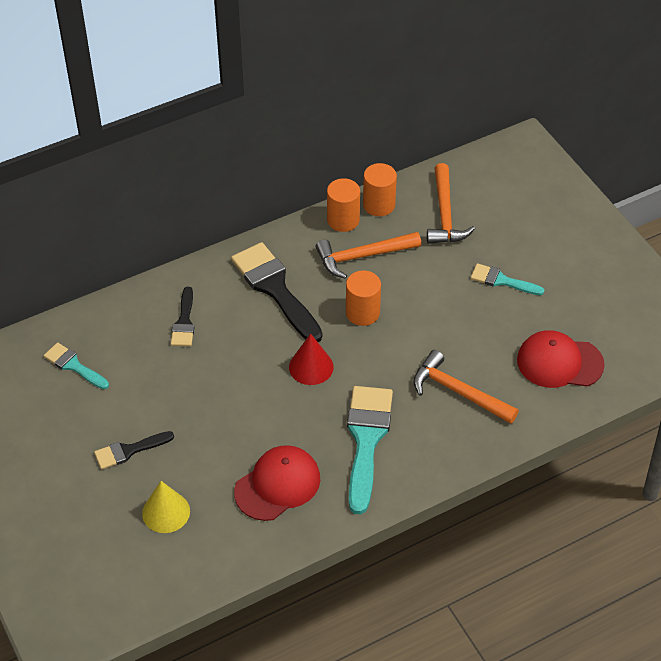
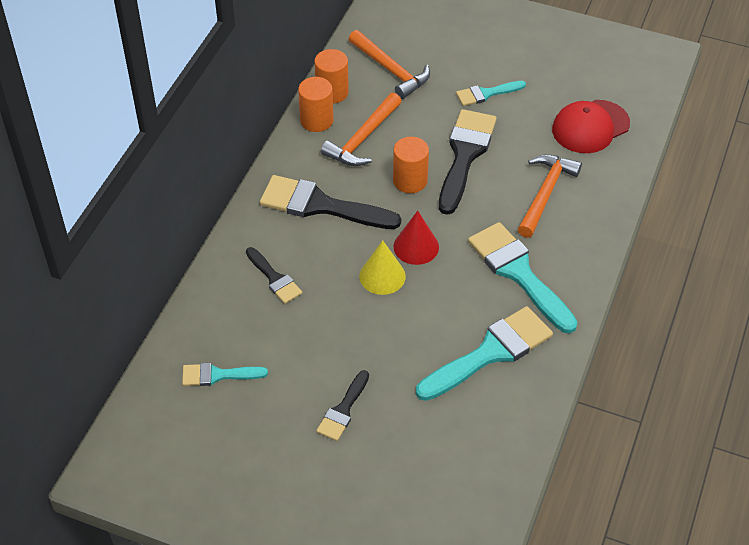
camera: 40 degrees left, 0 degrees up
yellow cone [142,481,190,533] -> yellow cone moved to [359,240,406,295]
red cap [234,445,320,521] -> turquoise brush [416,306,553,401]
orange hammer [413,350,519,424] -> orange hammer turned 120 degrees clockwise [518,154,582,238]
none -> black brush [439,109,497,215]

